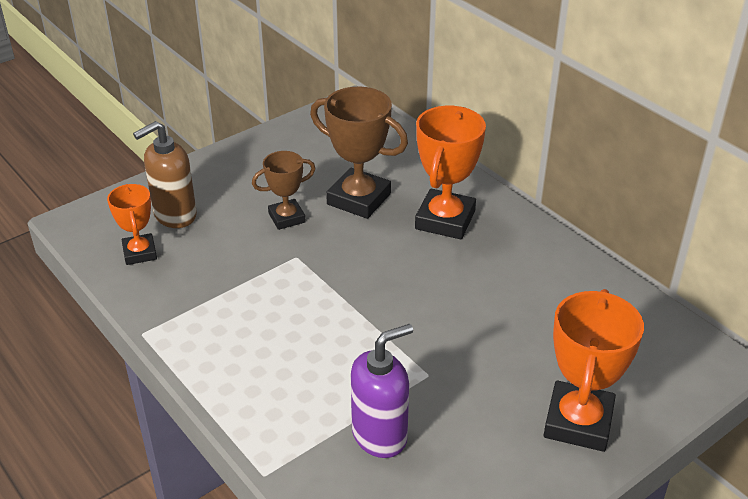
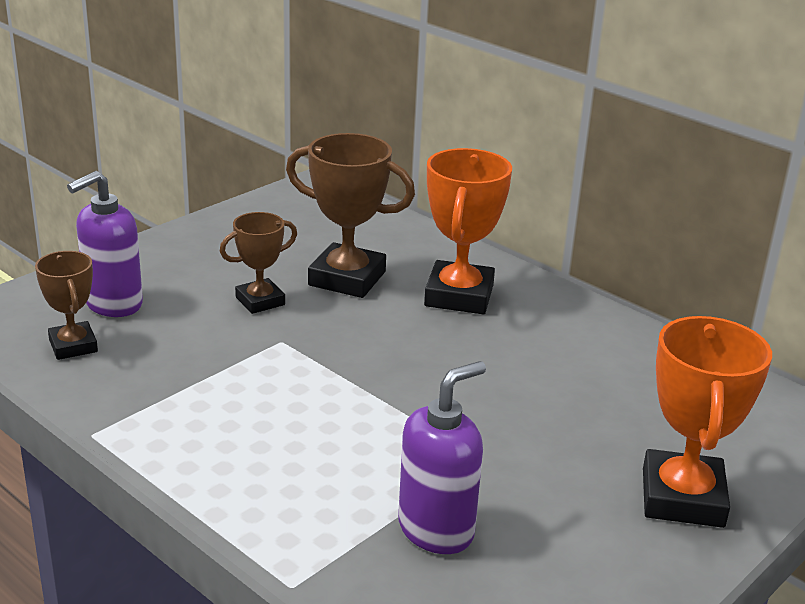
camera: 10 degrees left, 10 degrees down
orange trophy [107,184,157,265] -> brown trophy [35,251,98,360]
brown soap dispenser [133,121,197,228] -> purple soap dispenser [67,171,143,317]

